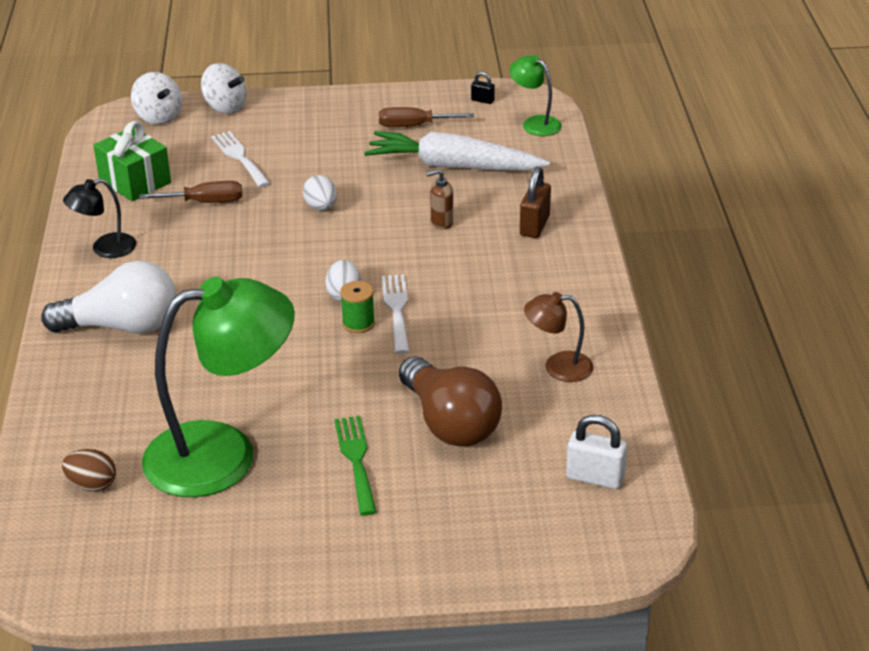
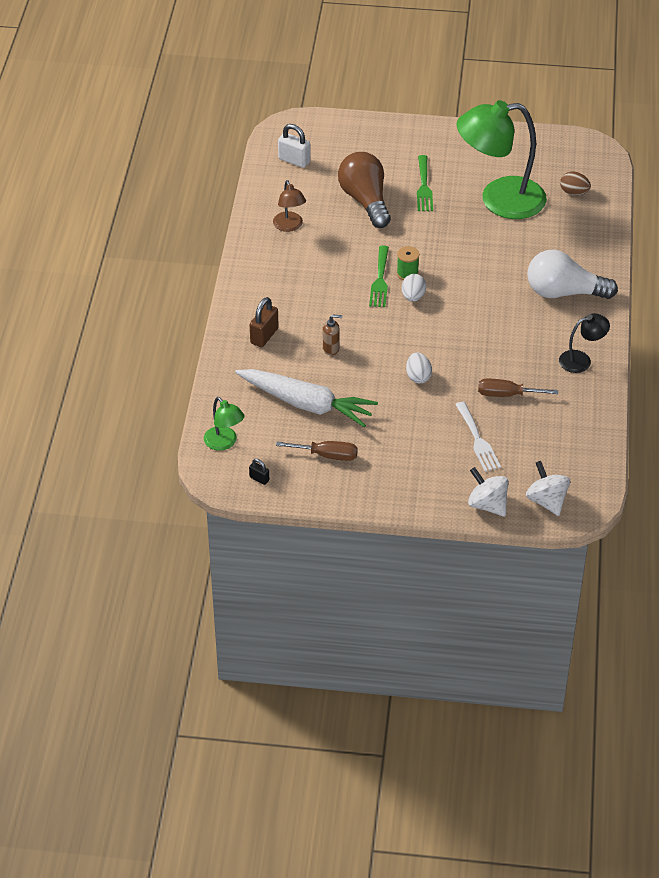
camera: 170 degrees left, 10 degrees up
green gift [93,121,171,201] -> none
white fork [382,274,410,354] -> green fork [369,245,389,307]
brown lamp [524,292,593,382] -> brown lamp turned 60 degrees clockwise [273,180,306,232]

